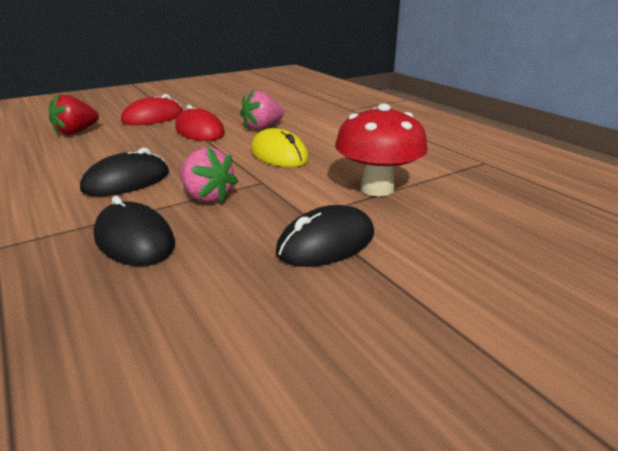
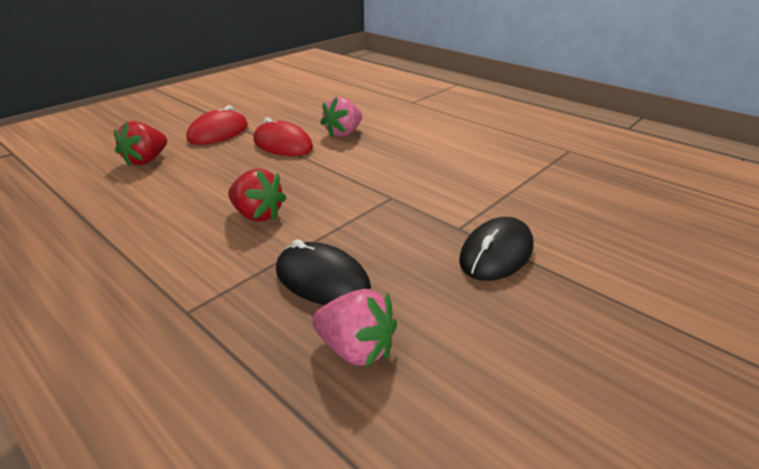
camera: 15 degrees left, 5 degrees up
black mouse [80,148,169,196] -> red strawberry [228,169,286,221]
pink strawberry [180,147,238,203] -> pink strawberry moved to [312,289,397,368]
yellow mouse [251,128,309,167] -> none
red mushroom [335,103,428,197] -> none

